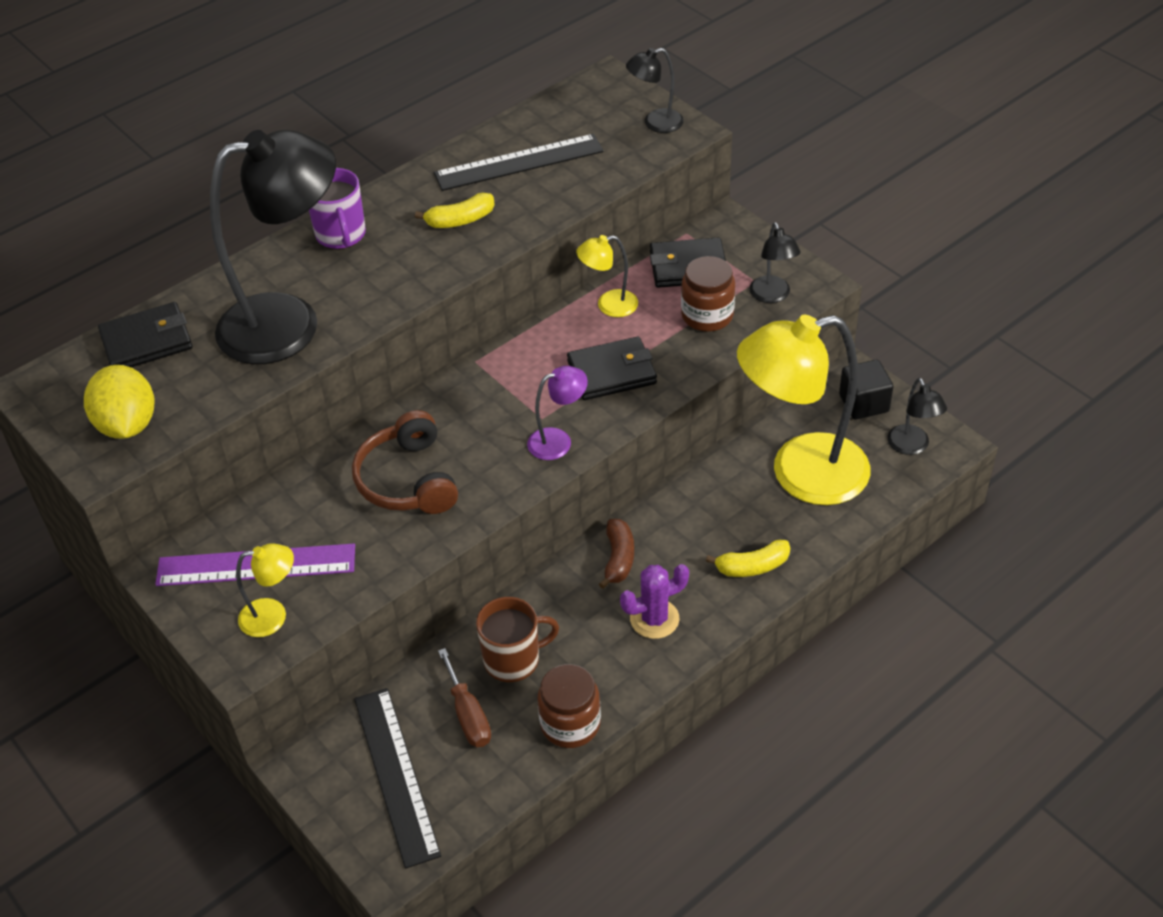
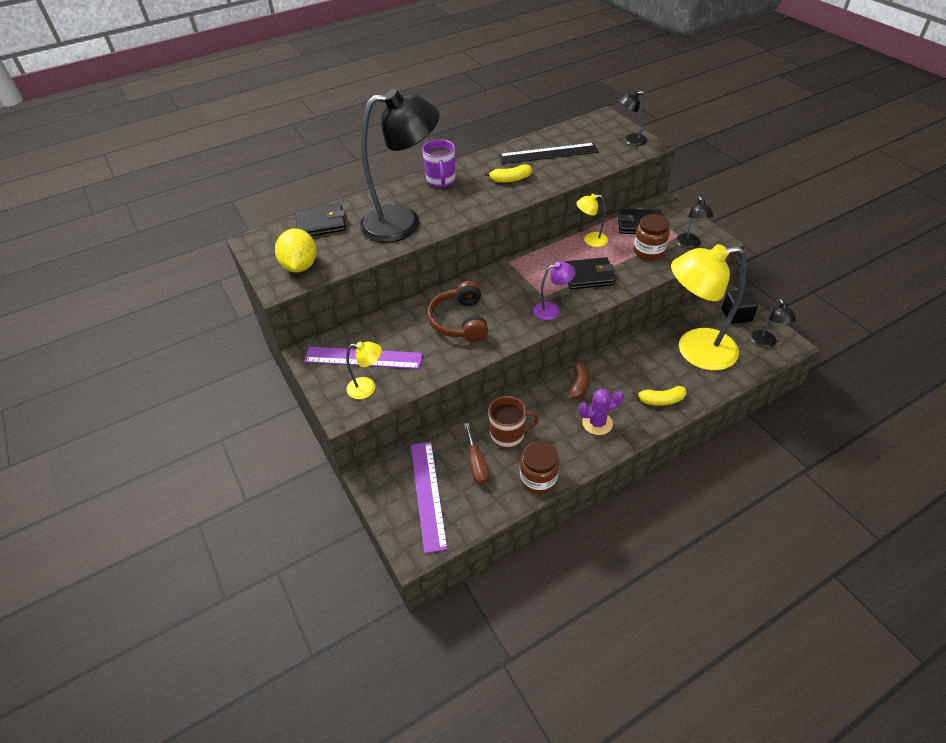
camera: 10 degrees right, 0 degrees up
black ruler [354,688,441,869] -> purple ruler [411,442,448,553]

